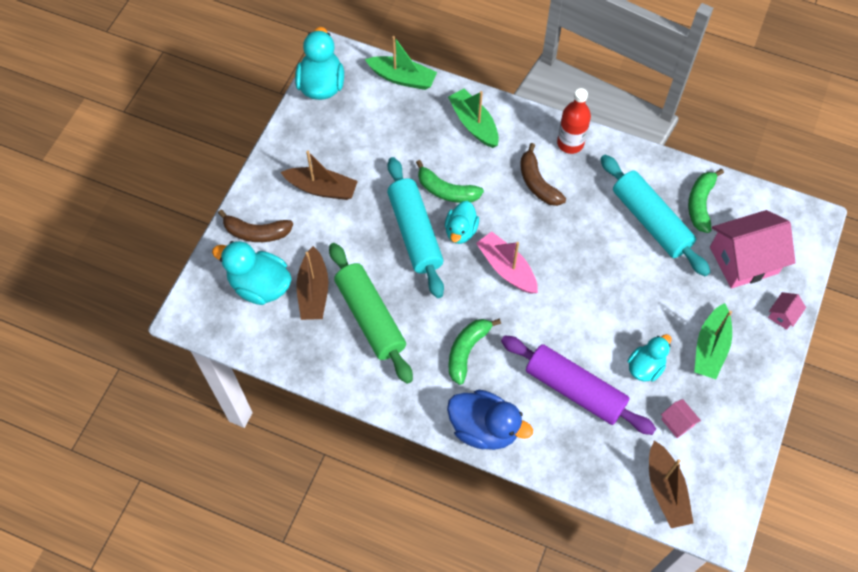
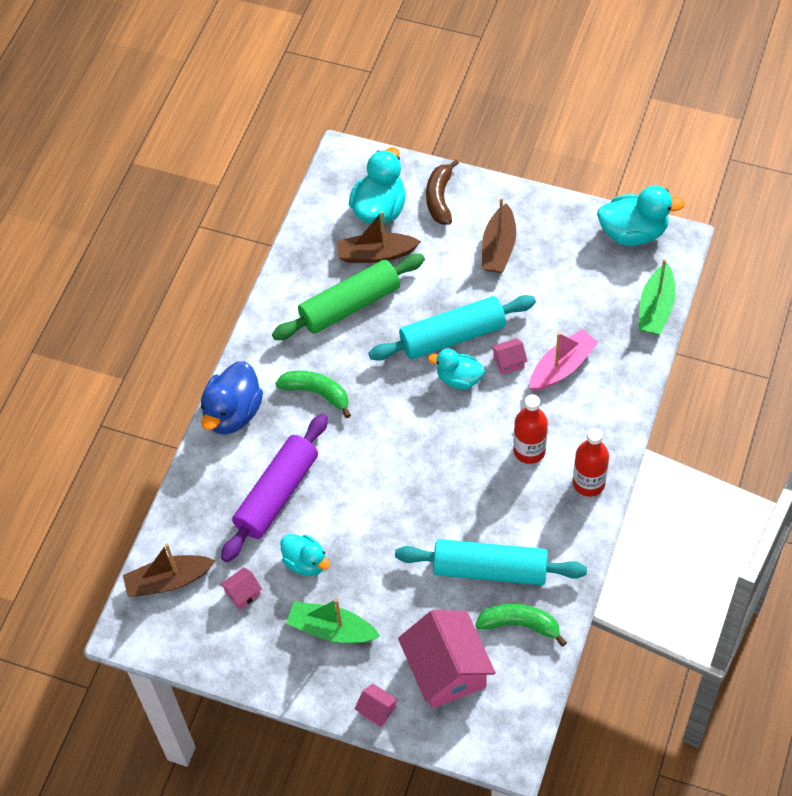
camera: 90 degrees right, 5 degrees down
green banana [416,160,484,203] -> pink house [491,338,527,375]
green boat [448,89,499,148] -> none
pink boat [476,231,538,294] -> pink boat moved to [529,329,599,391]
brown banana [520,143,566,206] -> red bottle [514,394,548,464]
turquoise rolling pin [600,155,710,276] -> turquoise rolling pin turned 45 degrees clockwise [395,539,587,585]

